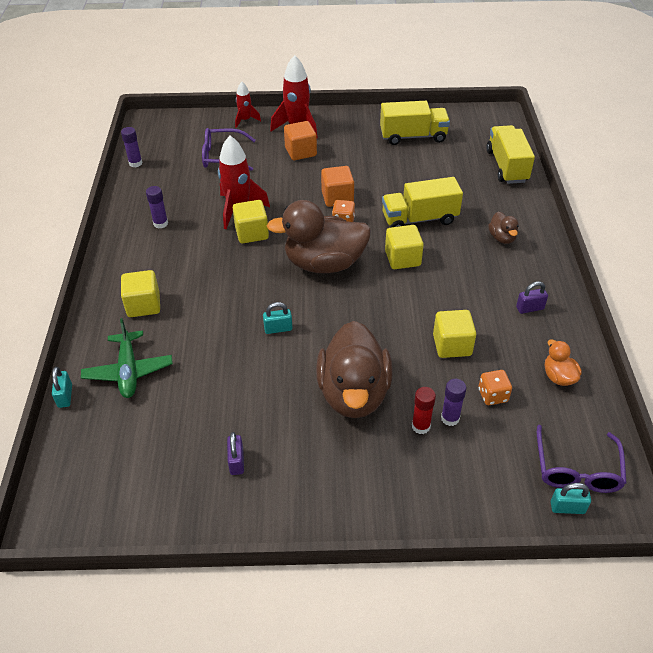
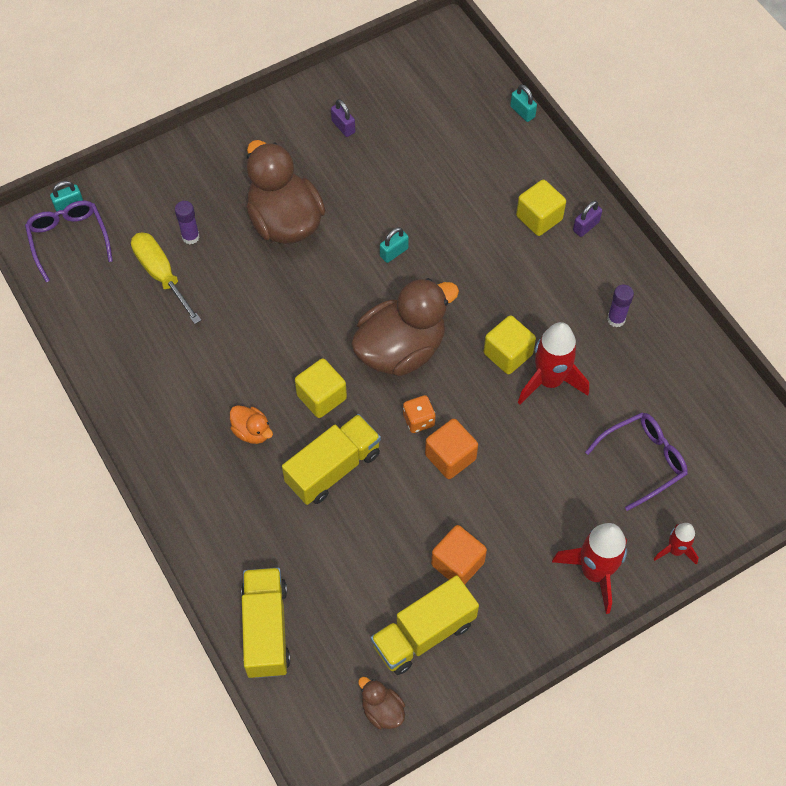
camera: 150 degrees right, 15 degrees up
green plane [81,318,173,398] -> none
purple glue stick [121,127,142,167] -> none
orange cube [284,121,317,160] -> orange cube moved to [431,525,487,584]
red glue stick [412,387,436,434] -> none
yellow cube [433,310,476,358] -> none
orange dice [478,370,512,405] -> yellow screwdriver [131,232,201,324]
yellow truck [486,125,535,184] -> yellow truck turned 150 degrees counterclockwise [241,568,290,678]
brown duck [488,212,519,244] -> brown duck moved to [358,677,405,729]
purple padlock [516,281,548,314] -> purple padlock moved to [573,201,602,237]
orange duck [545,339,582,386] -> orange duck moved to [230,405,273,444]

